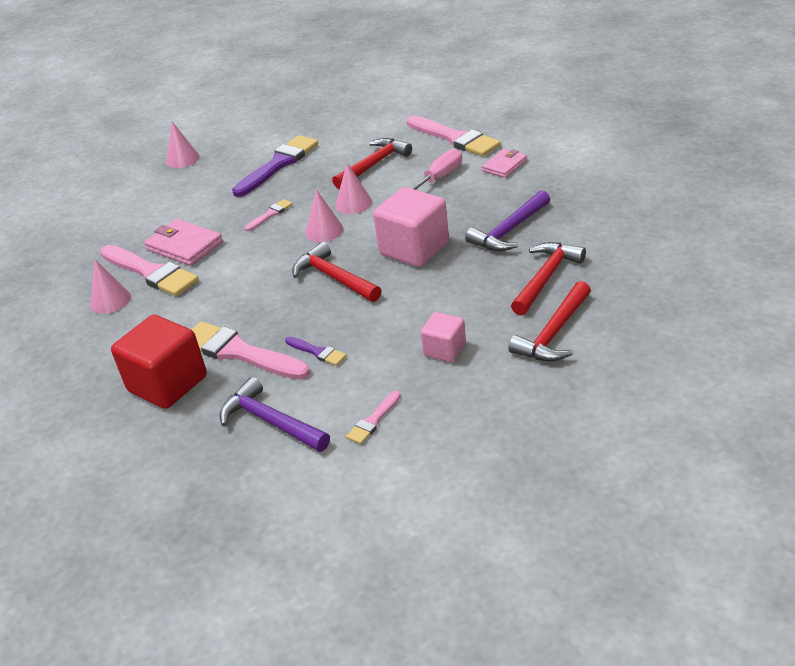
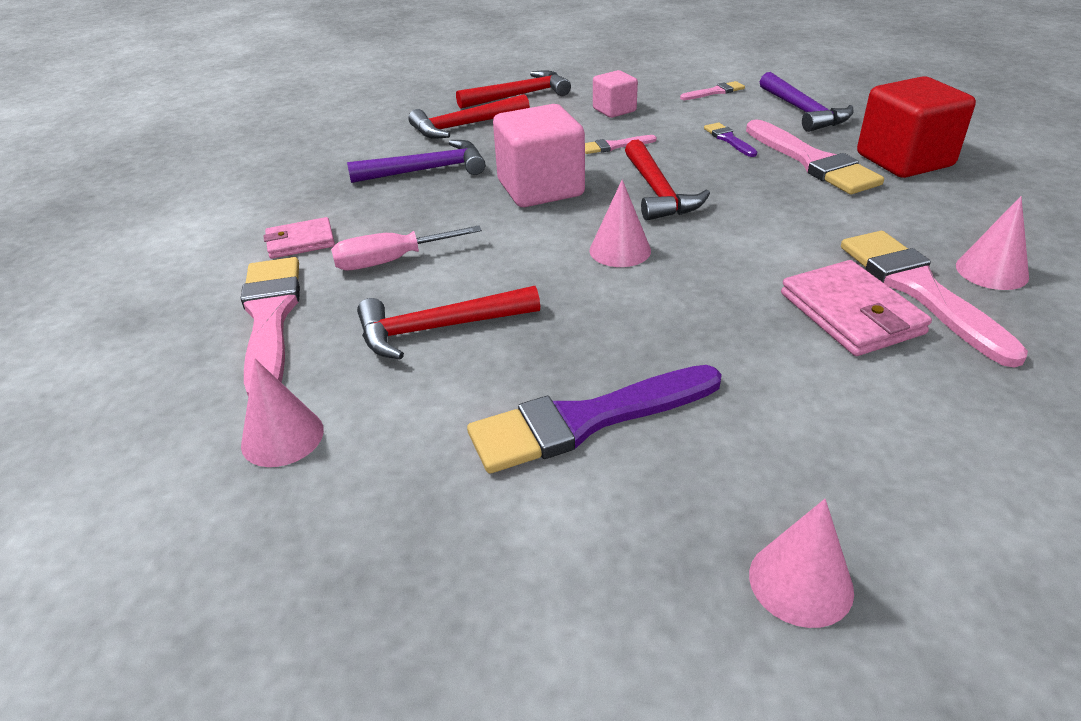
camera: 150 degrees left, 0 degrees up
pink brush [245,199,293,231] -> pink brush moved to [585,135,657,154]
pink cone [335,163,372,214] -> pink cone moved to [241,358,324,467]

